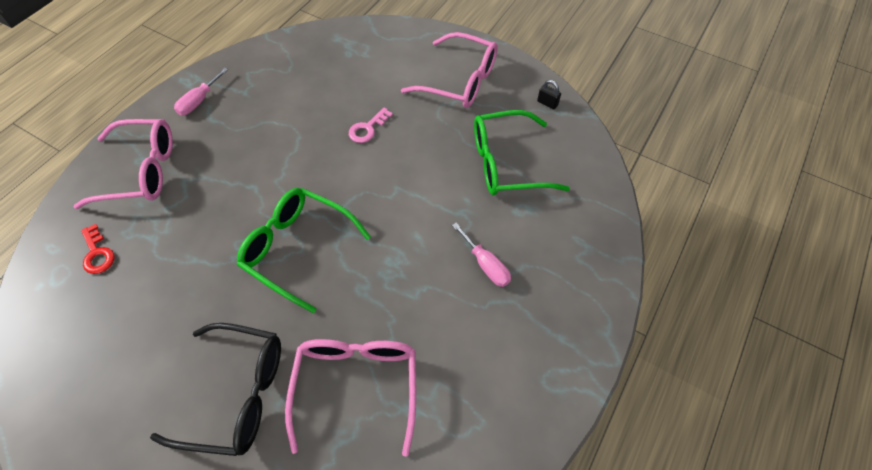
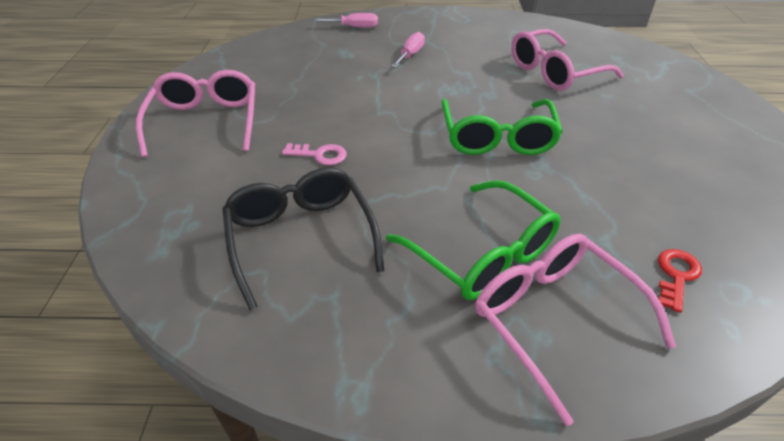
camera: 120 degrees left, 15 degrees down
black glasses [150,323,281,456] -> black glasses moved to [222,168,384,310]
pink screwdriver [174,68,228,115] -> pink screwdriver moved to [314,13,378,28]
green glasses [474,110,570,196] -> green glasses moved to [386,180,560,300]
black padlock [537,80,561,110] -> none

